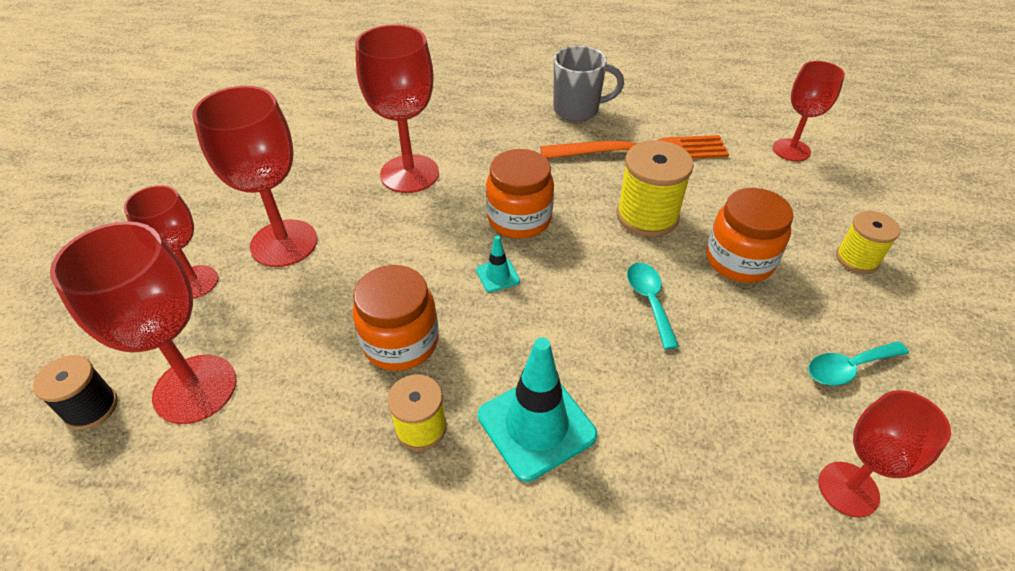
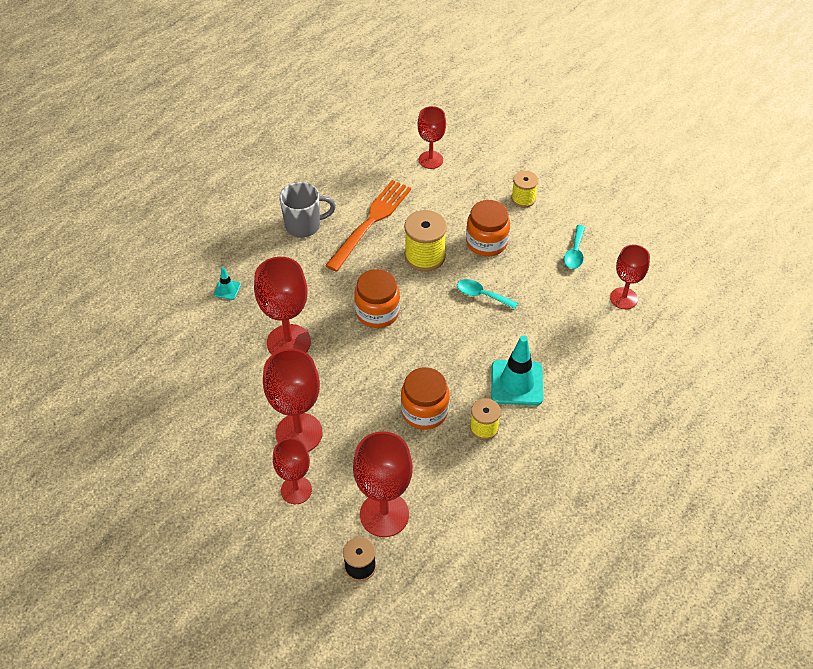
camera: 55 degrees left, 5 degrees up
turquoise traffic cone [476,235,520,292] -> turquoise traffic cone moved to [214,267,241,300]
grey mug [554,46,624,122] -> grey mug turned 45 degrees clockwise [279,182,336,238]

